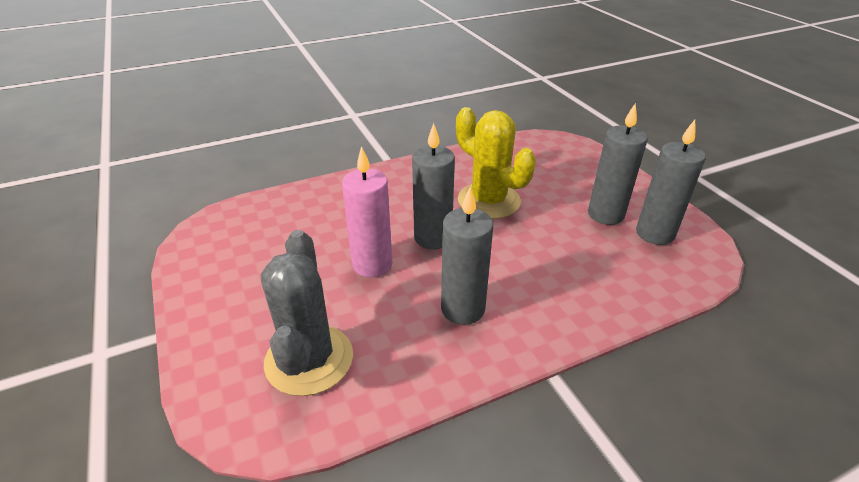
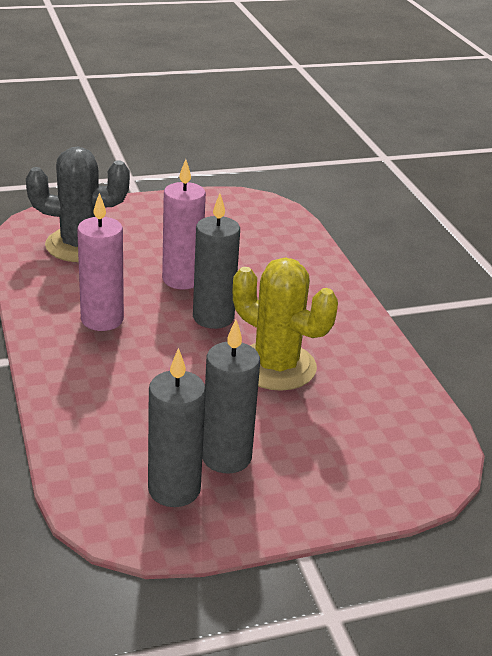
camera: 95 degrees right, 5 degrees down
grey candle [441,187,493,325] -> pink candle [77,193,124,331]
yellow cactus [456,107,536,219] -> yellow cactus turned 75 degrees clockwise [233,257,338,391]

